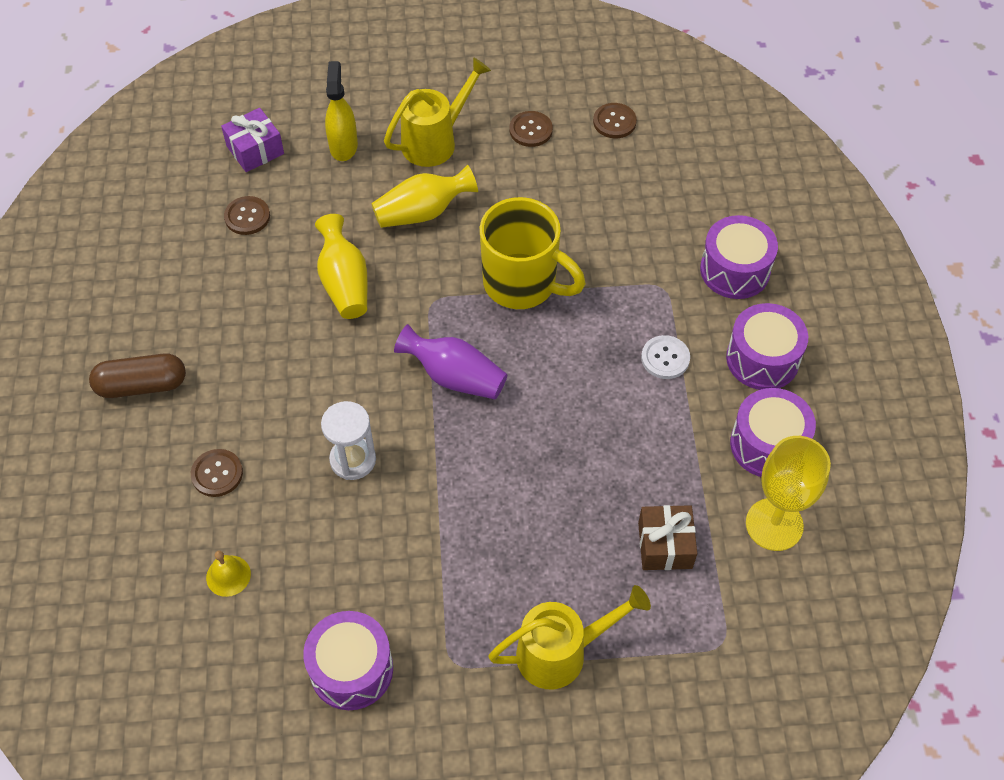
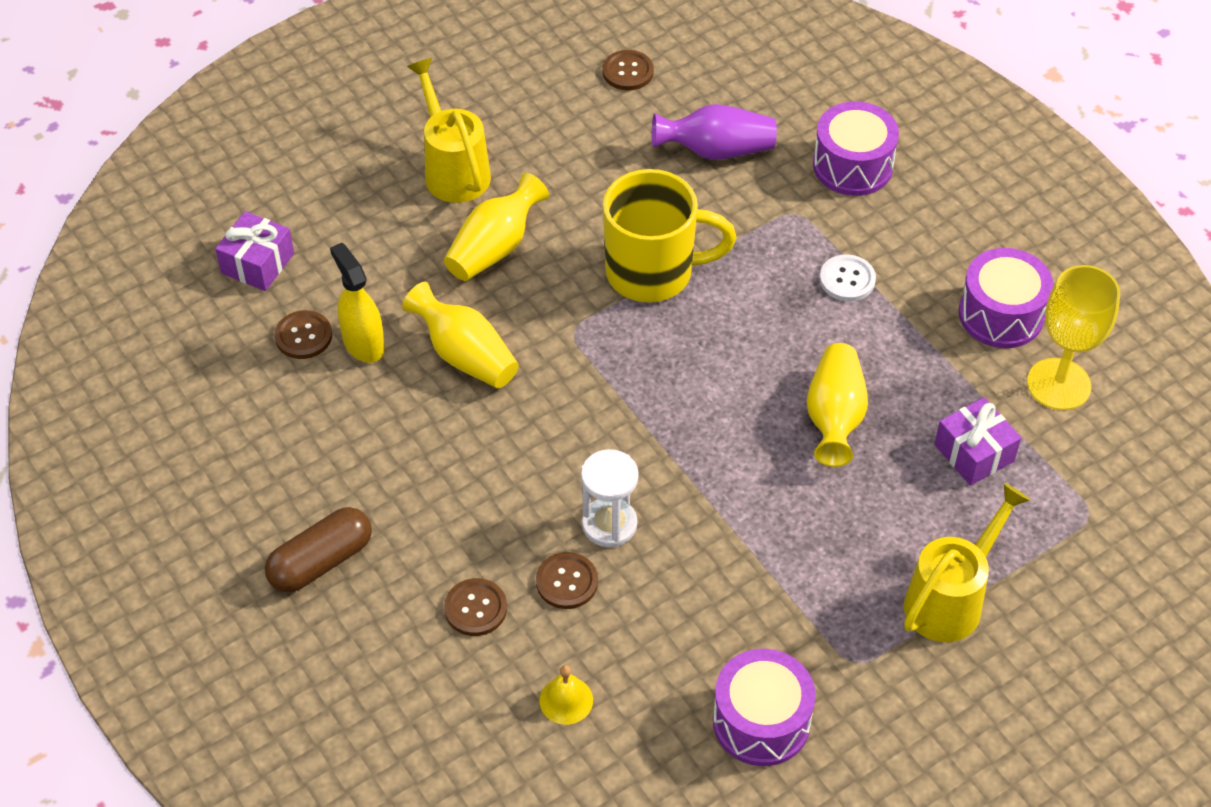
camera: 30 degrees left, 5 degrees down
yellow spray bottle [325,61,358,161] -> yellow spray bottle moved to [330,243,385,363]
yellow watering can [384,57,491,167] -> yellow watering can turned 45 degrees counterclockwise [407,58,491,203]
purple vase [394,324,507,399] -> purple vase moved to [652,104,777,160]
brown button [510,111,553,147] -> brown button moved to [536,552,598,609]
brown gift [638,505,697,570] -> purple gift [934,397,1021,486]
purple drum [726,303,808,390] -> none
none -> yellow vase [807,343,868,467]

